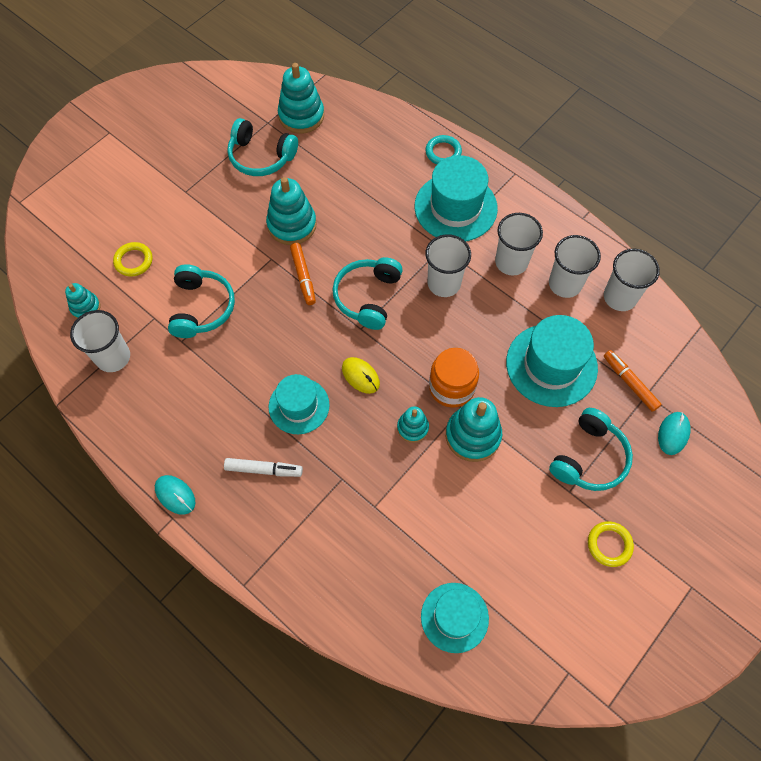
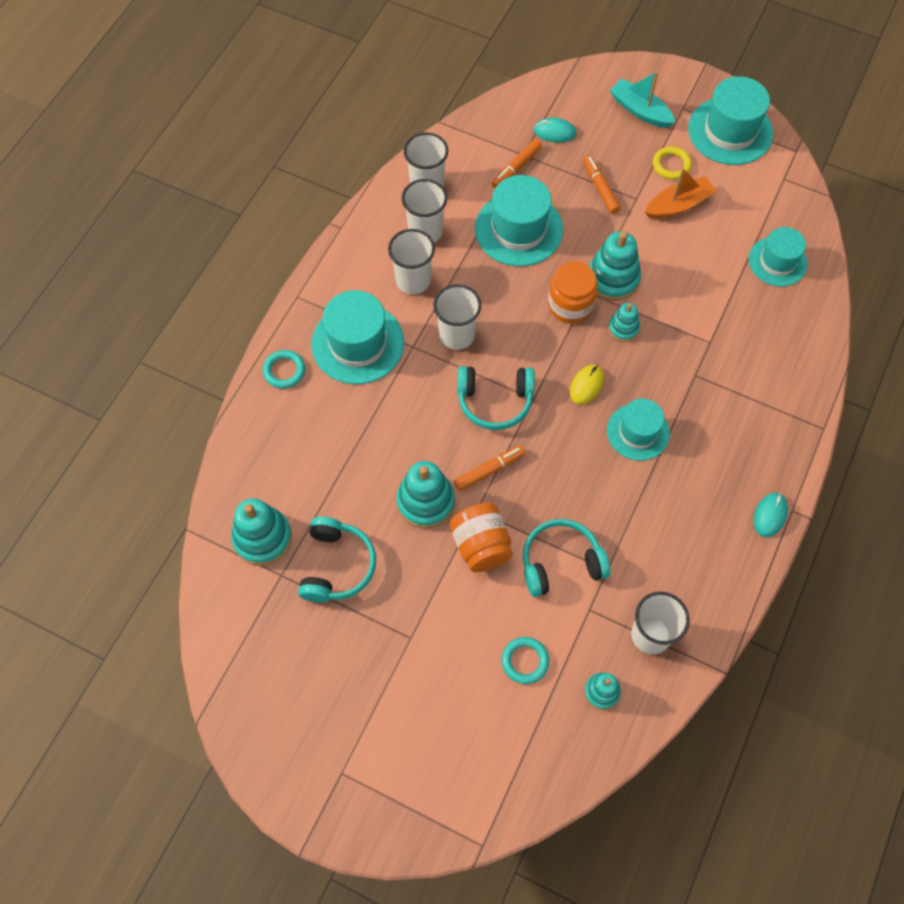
camera: 105 degrees left, 0 degrees up
yellow ring [113,242,152,277] -> turquoise ring [502,637,549,684]
white marker [224,458,303,477] -> none
turquoise headphones [549,408,633,491] -> orange marker [583,155,620,214]
none -> orange jar [450,503,513,572]
none -> turquoise boat [610,71,675,128]
none -> orange boat [645,168,717,219]
none -> turquoise hat [688,76,773,165]

